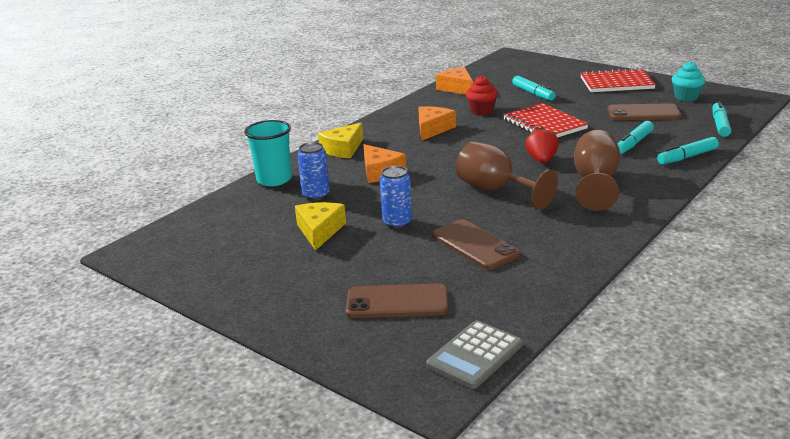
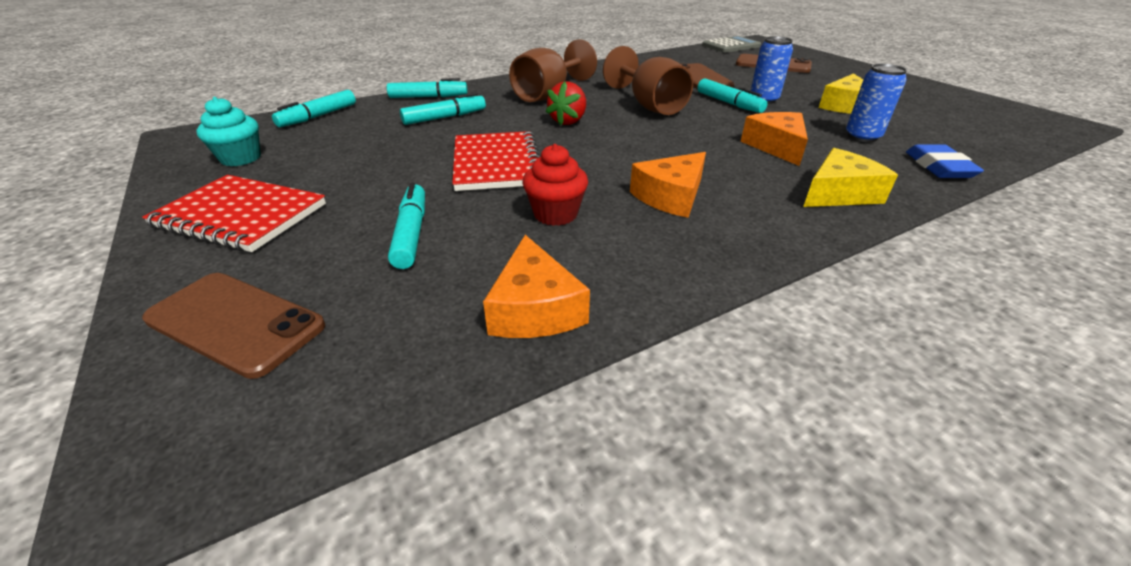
camera: 160 degrees left, 10 degrees up
turquoise cup [244,120,292,186] -> blue eraser [906,144,984,178]
brown phone [607,103,682,120] -> brown phone moved to [142,273,325,379]
none -> turquoise marker [697,79,768,113]

